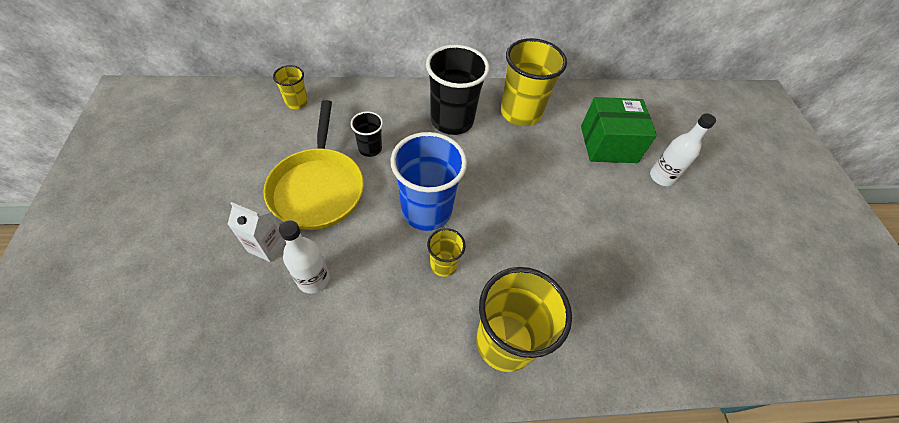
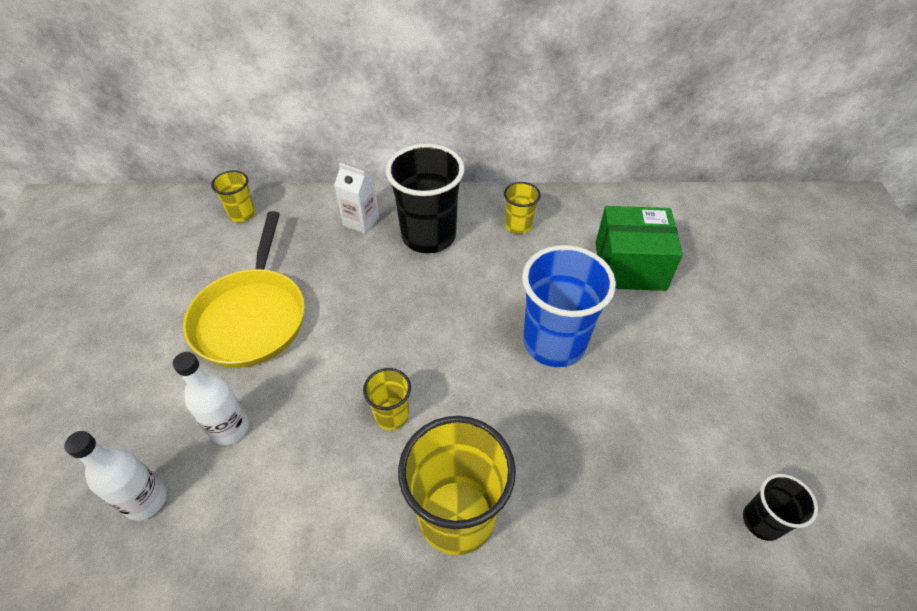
camera: 10 degrees right, 5 degrees down
white carton [227,202,286,262] -> white carton moved to [334,163,379,234]
black cup [351,111,383,157] -> black cup moved to [743,474,818,541]
blue cup [391,132,467,231] -> blue cup moved to [522,245,616,367]
yellow cup [501,38,567,126] -> yellow cup [504,182,541,234], size x0.50
white bottle [650,113,716,186] -> white bottle moved to [64,431,167,521]

